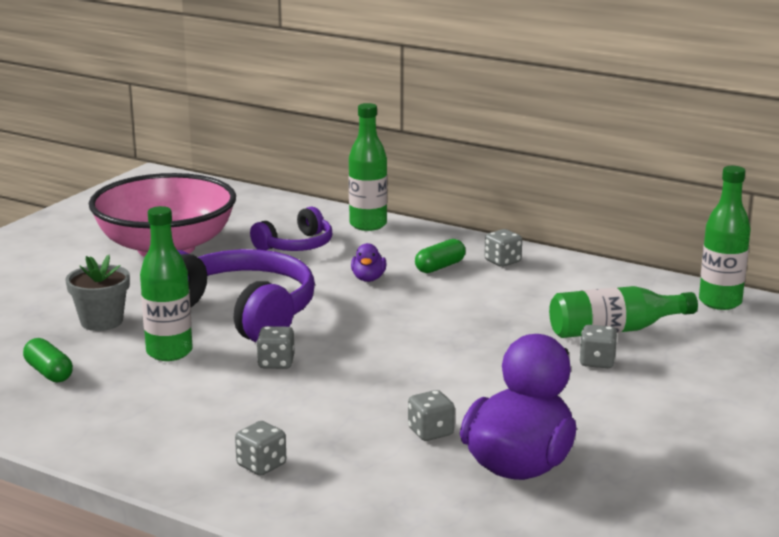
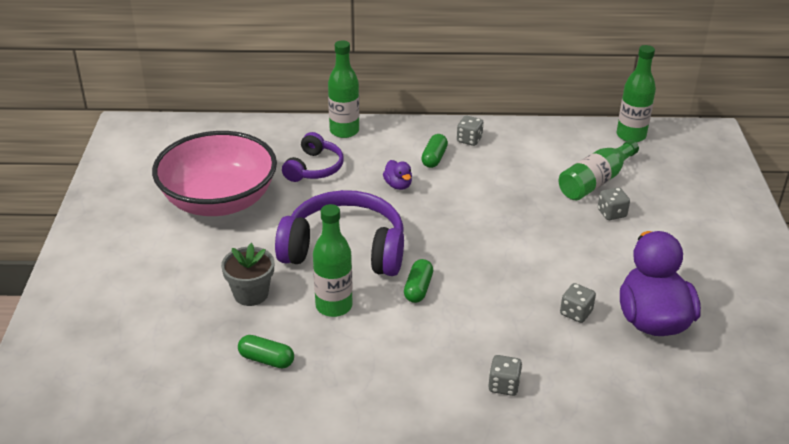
camera: 30 degrees left, 15 degrees up
grey dice [256,326,295,369] -> green capsule [404,259,433,303]

